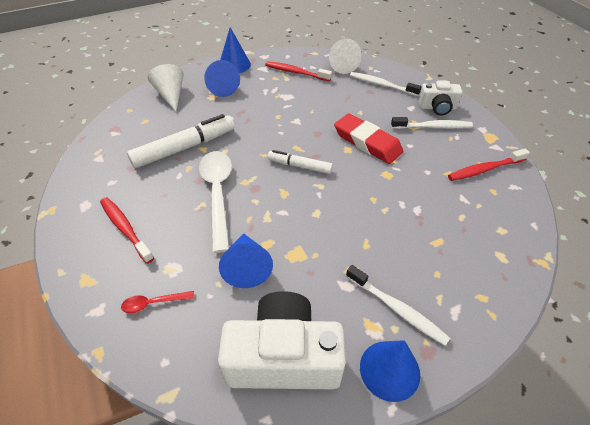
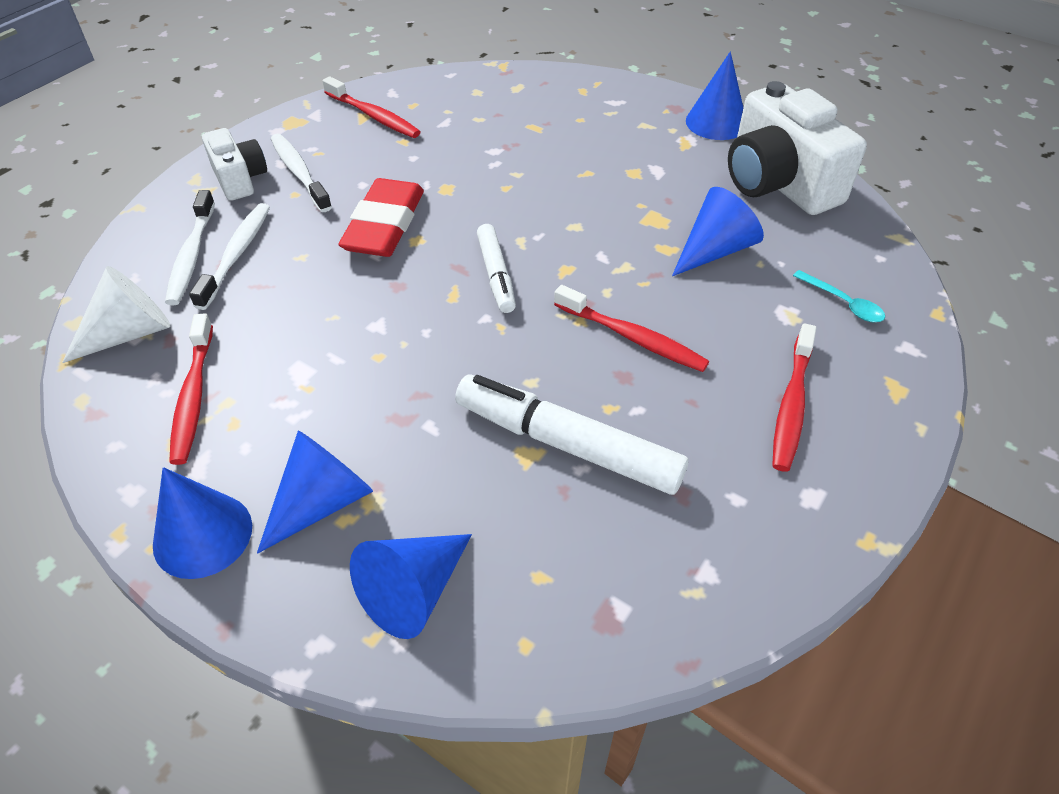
camera: 120 degrees left, 0 degrees up
red spoon [121,291,194,313] -> turquoise spoon [793,270,885,322]
white cone [148,64,184,112] -> blue cone [350,534,472,639]
white spoon [199,151,232,253] -> red toothbrush [554,285,709,372]
white toothbrush [346,265,450,346] -> white toothbrush moved to [189,203,270,310]

